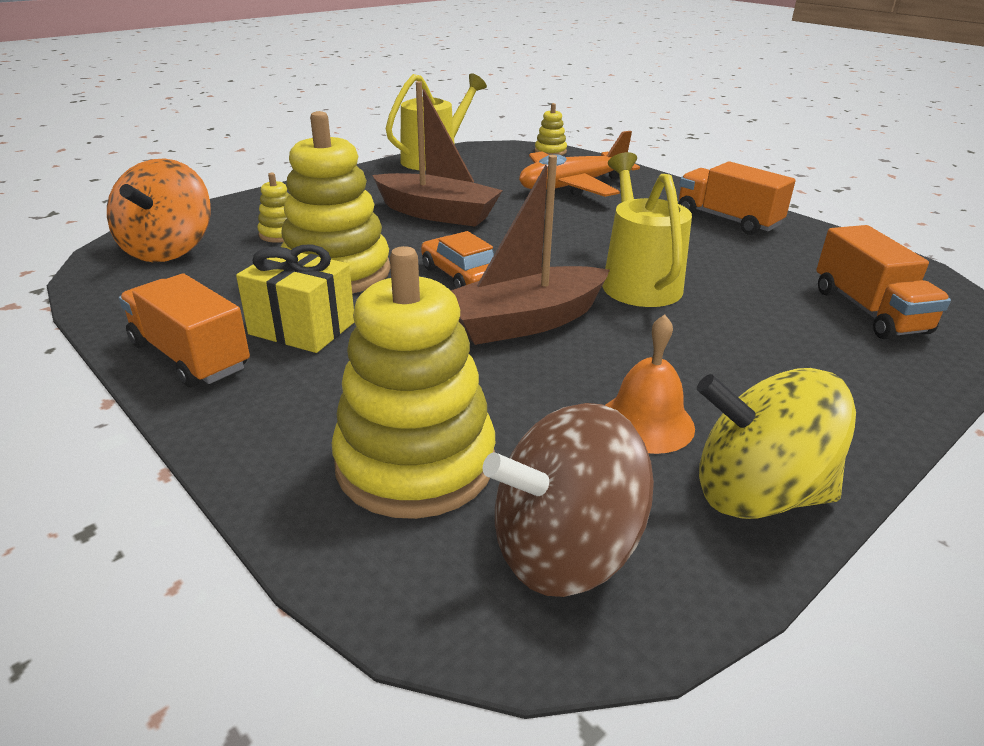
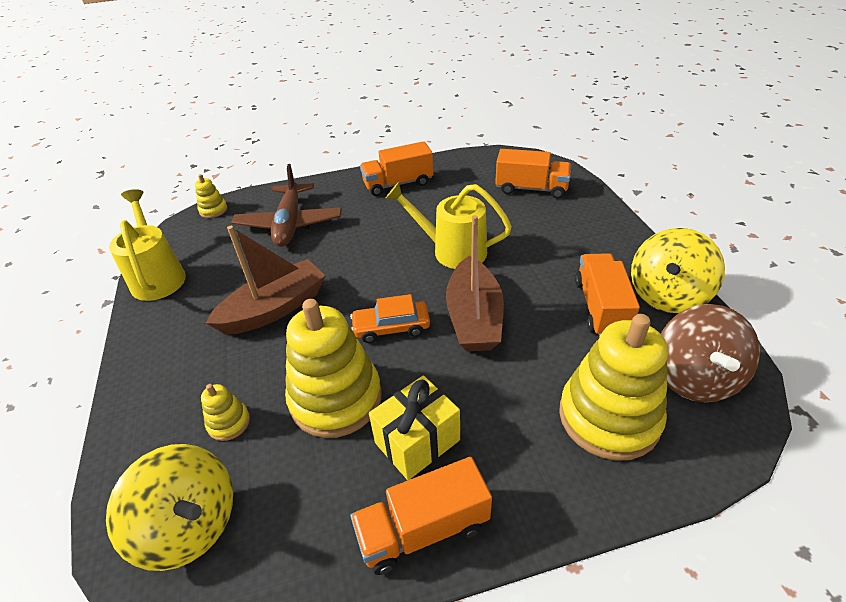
camera: 60 degrees left, 10 degrees up
orange spinning top [107,158,211,262] -> yellow spinning top [106,444,233,571]
orange plane [519,131,640,197] -> brown plane [231,164,342,247]
orange bell [605,315,695,454] -> orange truck [575,253,640,337]

